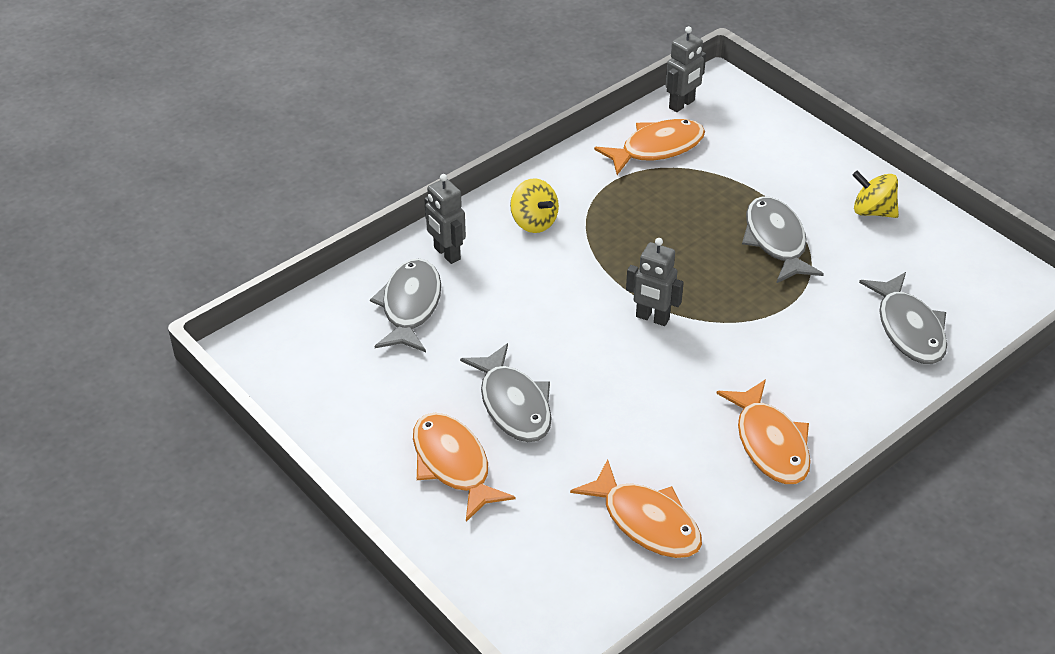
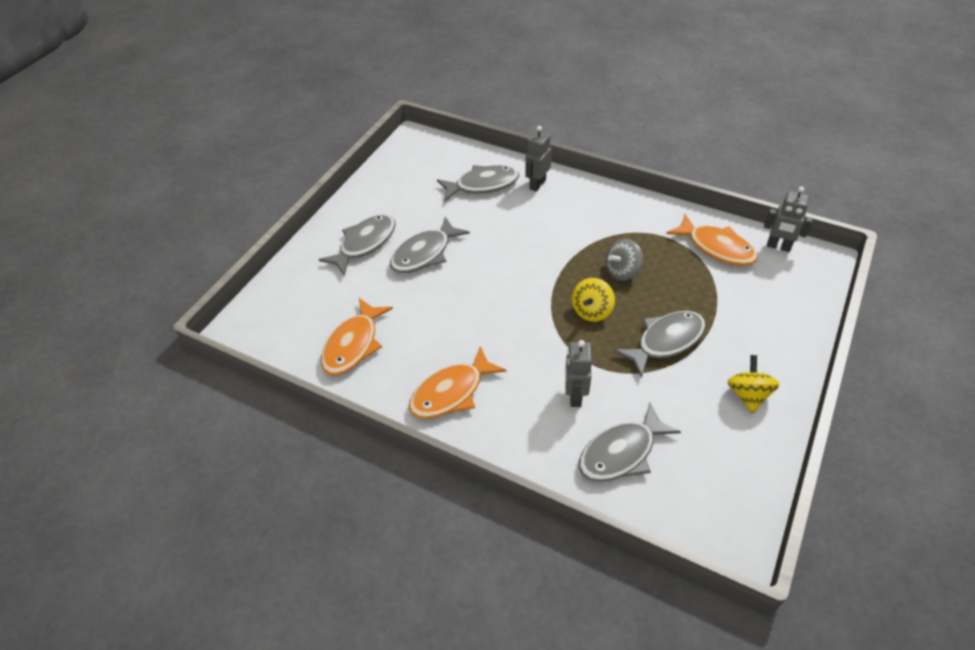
camera: 70 degrees right, 5 degrees up
orange fish [413,413,516,522] -> grey fish [318,214,396,276]
yellow spinning top [510,178,559,233] -> yellow spinning top moved to [572,278,615,322]
grey robot [626,238,684,326] -> grey robot moved to [565,340,592,407]
none -> grey spinning top [605,239,643,281]

